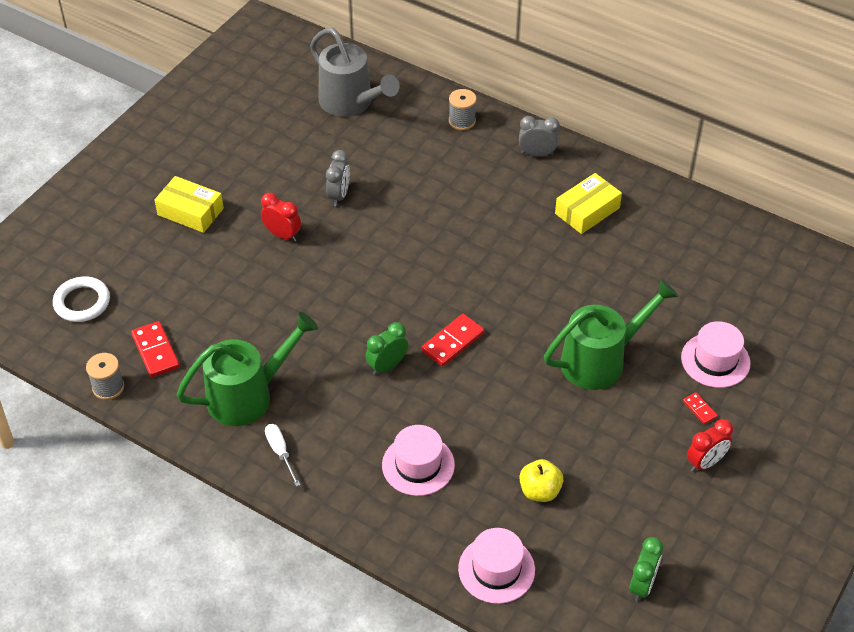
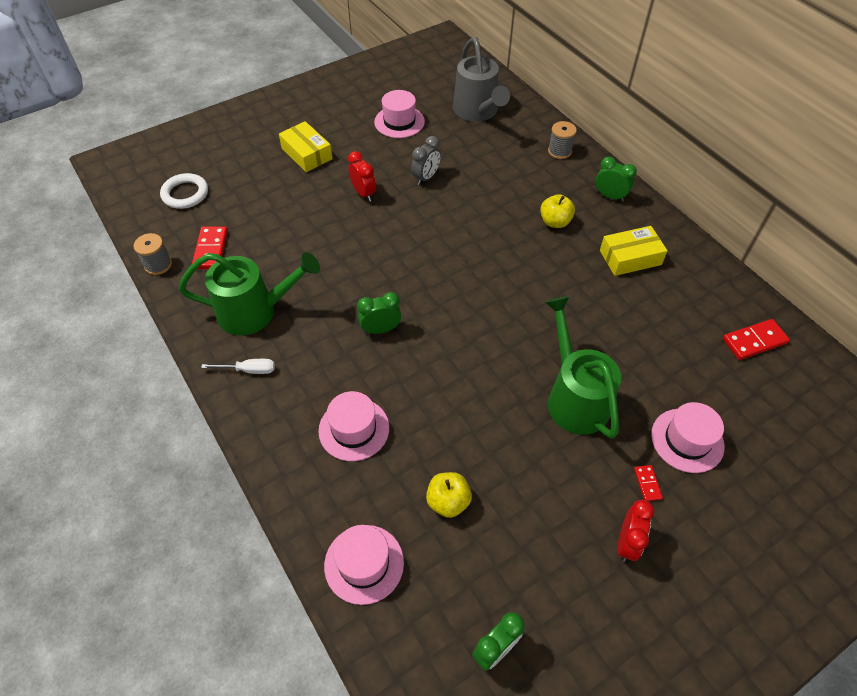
camera: 25 degrees right, 5 degrees up
white screwdriver [265,424,301,487] -> white screwdriver turned 90 degrees clockwise [201,359,275,374]
red domino [421,314,484,367] -> red domino moved to [723,319,790,360]
grey clock [519,116,560,157] -> green clock [596,157,637,202]
green watering can [544,279,678,390] -> green watering can turned 105 degrees counterclockwise [545,296,621,439]
red clock [687,419,733,472] -> red clock turned 60 degrees counterclockwise [617,500,654,562]
none -> pink hat [374,90,425,138]
none -> yellow apple [540,194,575,228]

